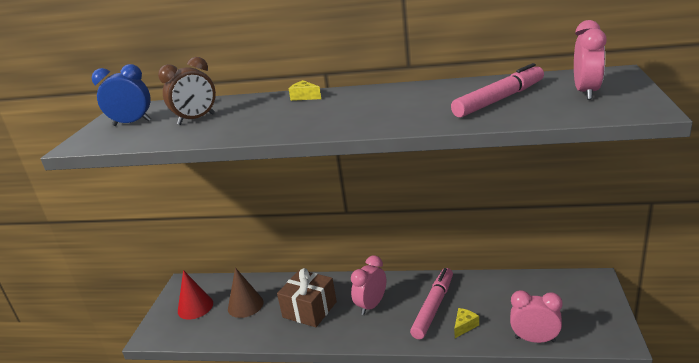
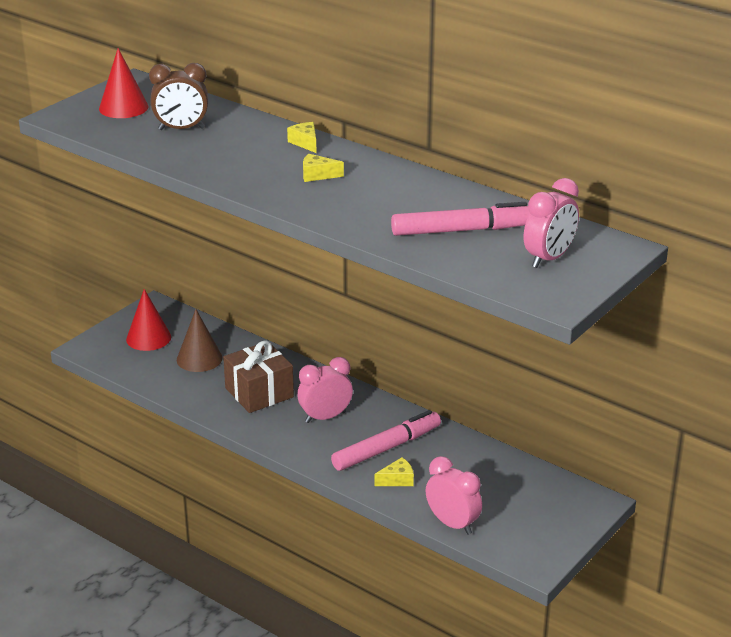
camera: 25 degrees right, 5 degrees up
blue clock [92,64,151,126] -> red cone [99,48,149,118]
none -> yellow cheese [303,153,344,182]

